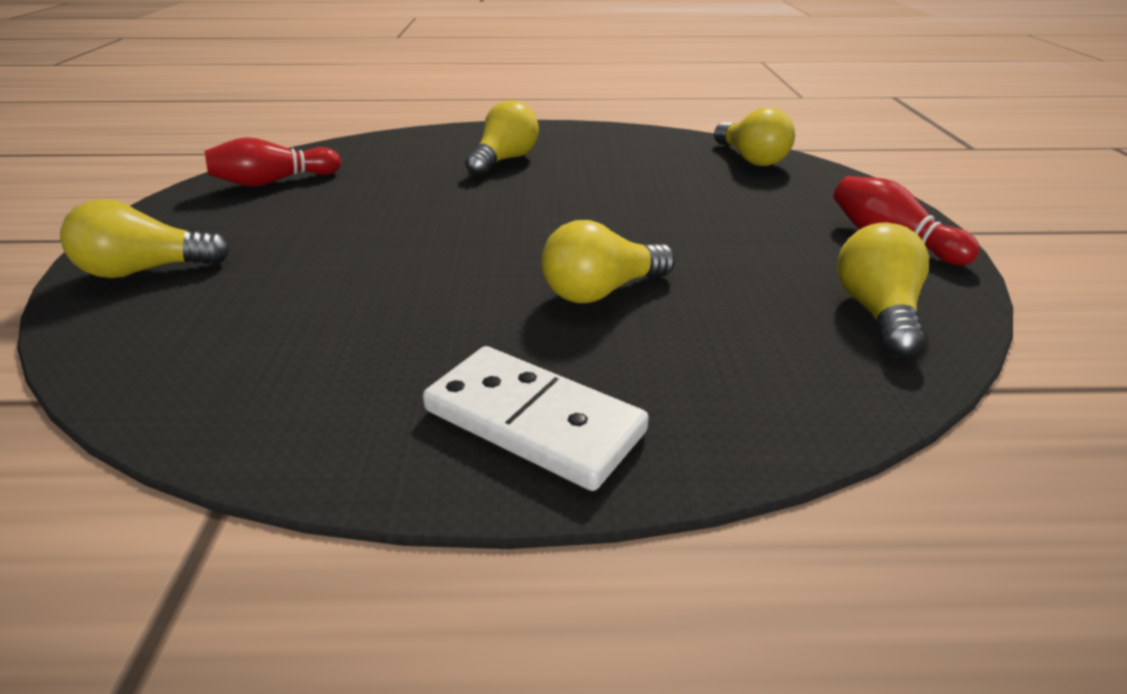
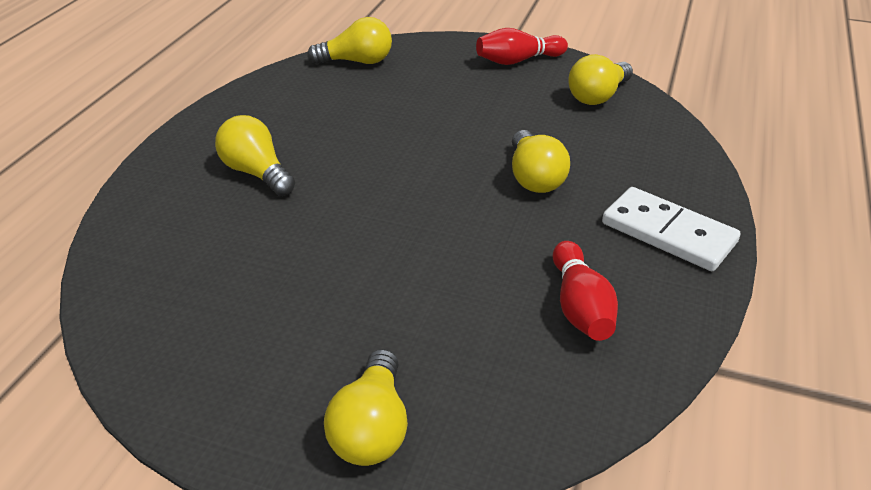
camera: 70 degrees left, 5 degrees up
red bowling pin [205,137,341,187] -> red bowling pin moved to [553,241,618,341]
white domino [423,346,649,491] -> white domino turned 75 degrees clockwise [602,187,740,271]
yellow light bulb [837,223,929,357] -> yellow light bulb turned 75 degrees counterclockwise [568,54,633,105]

